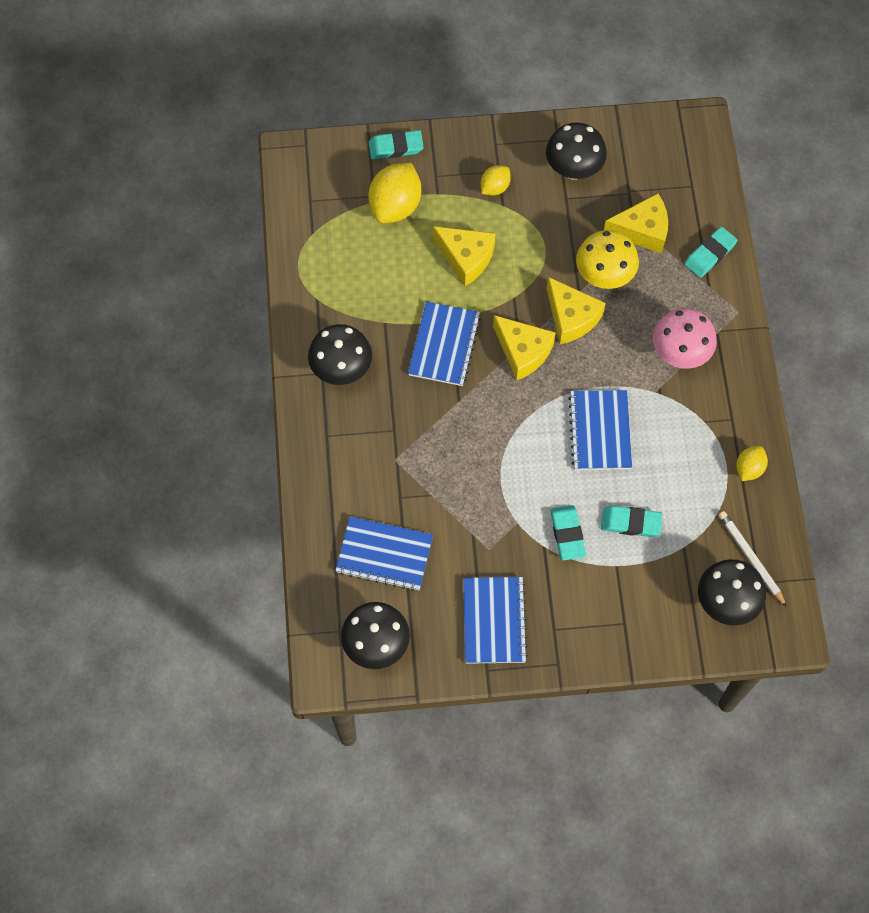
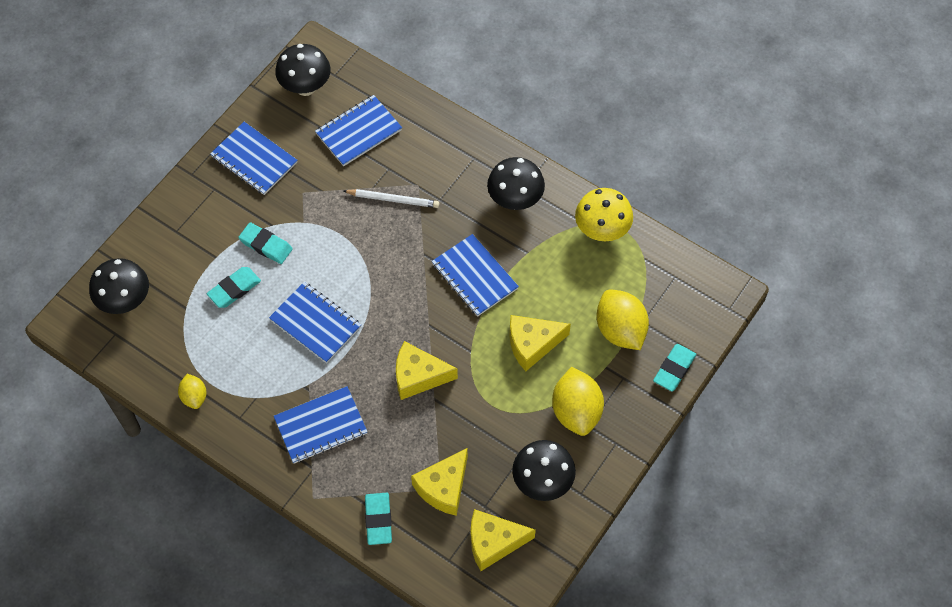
camera: 130 degrees right, 5 degrees down
yellow lemon [481,165,511,196] -> yellow lemon [552,367,604,436], size x1.84
yellow cheese [493,315,556,381] -> yellow cheese moved to [471,509,536,571]
yellow mushroom [576,230,639,289] -> yellow mushroom moved to [575,188,633,241]
pink mushroom [653,308,717,369] -> blue notebook [274,386,368,463]
white pencil [719,511,787,607] -> white pencil moved to [344,189,440,208]

